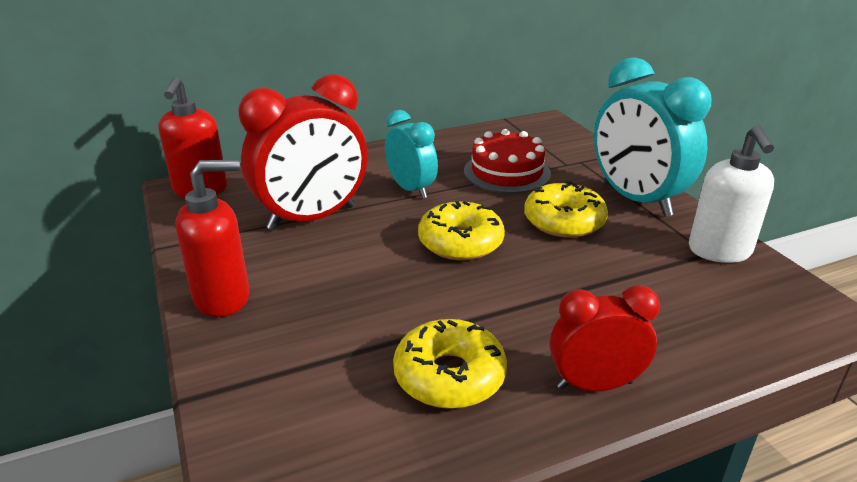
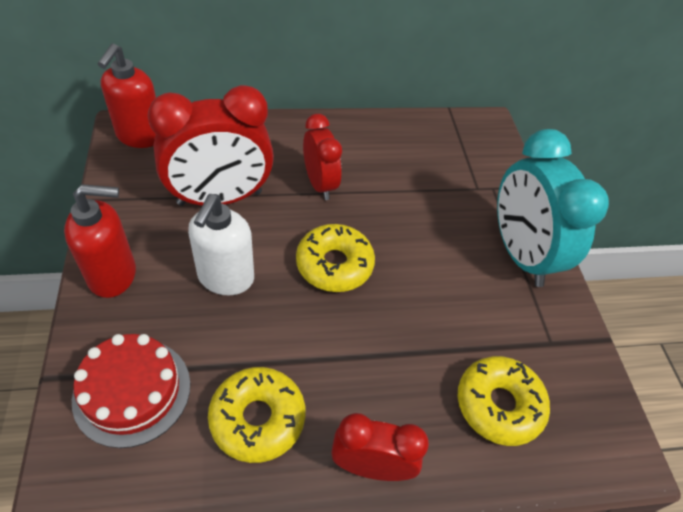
camera: 10 degrees right, 20 degrees up
turquoise clock [385,110,438,198] -> red clock [303,114,342,200]
red cake [464,129,551,193] -> red cake moved to [72,334,190,448]
yellow donut [524,181,608,238] -> yellow donut moved to [458,356,550,446]
white soap dispenser [689,125,774,263] -> white soap dispenser moved to [188,194,254,295]

